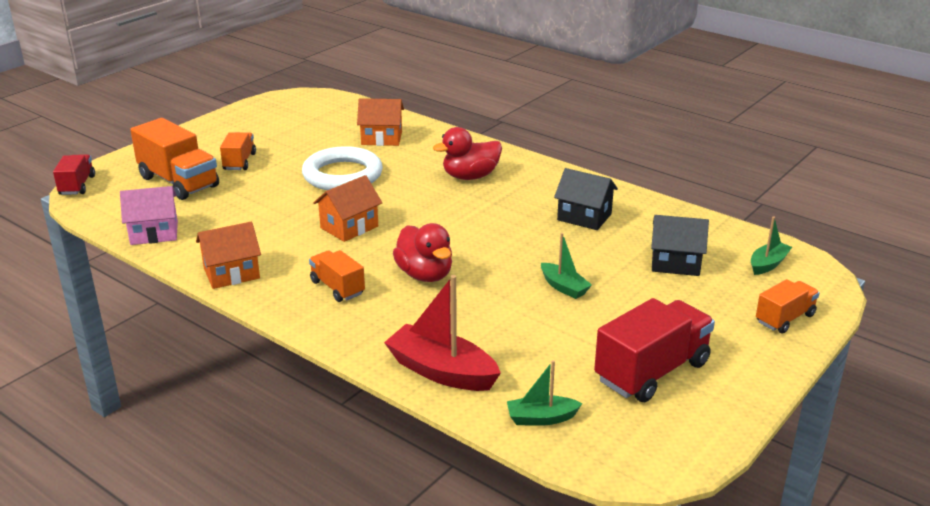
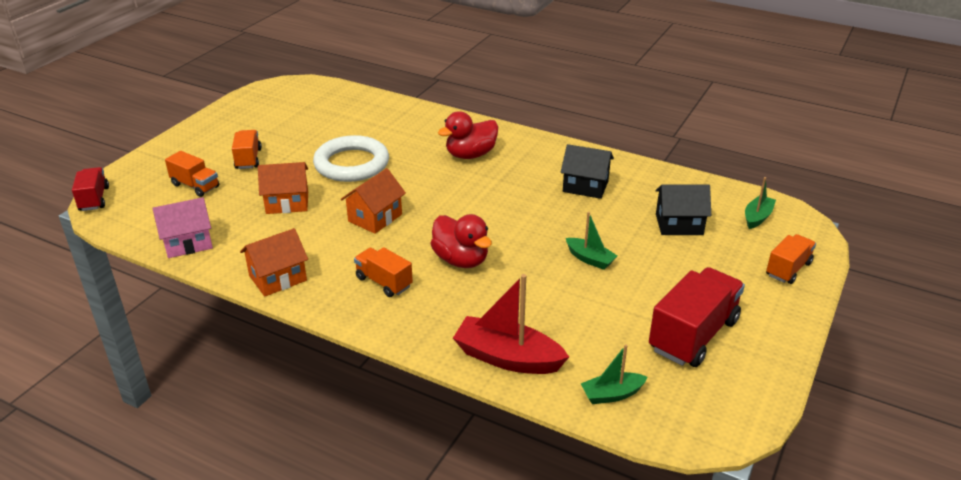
camera: 10 degrees left, 5 degrees up
orange truck [130,118,219,200] -> orange truck [165,151,219,197], size x0.58
orange house [357,98,404,146] -> orange house moved to [258,162,308,214]

